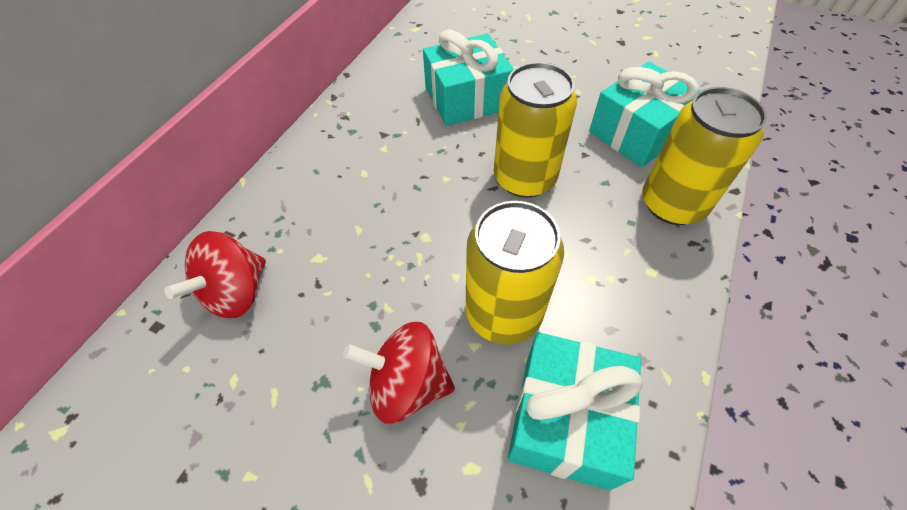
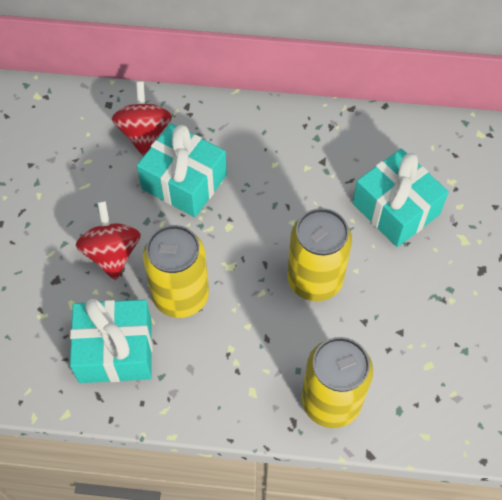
camera: 70 degrees right, 5 degrees up
red spinning top [165,231,266,318] -> red spinning top turned 75 degrees clockwise [112,82,172,156]
turquoise gift [589,62,701,167] -> turquoise gift moved to [137,123,227,217]

